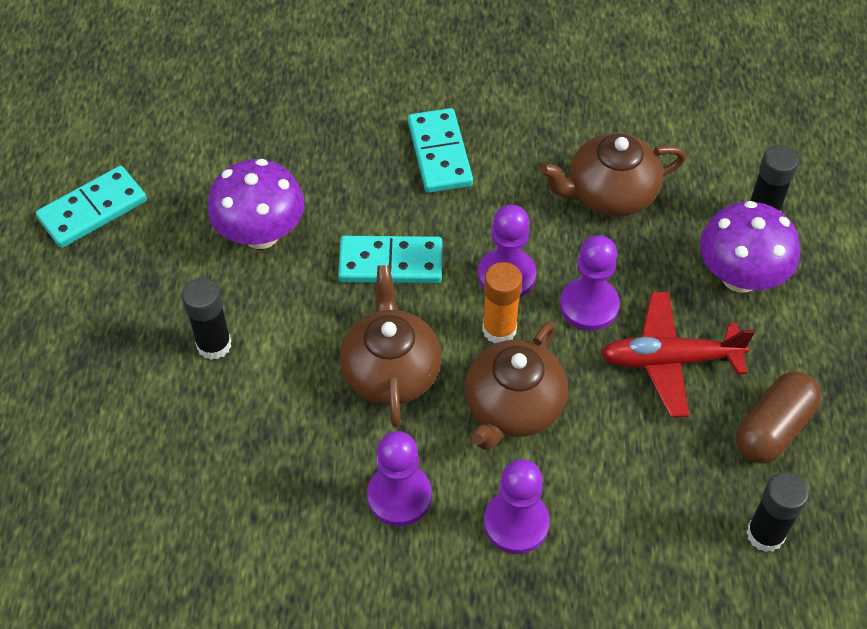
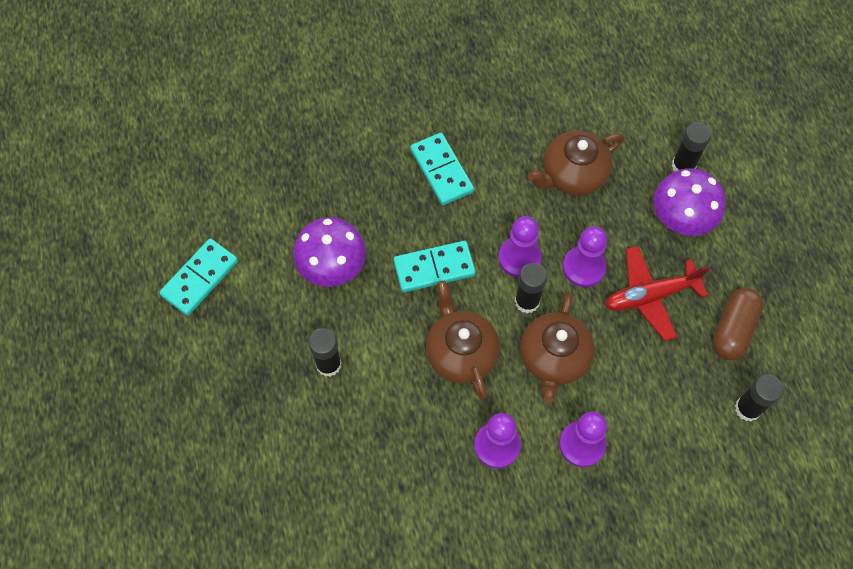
camera: 15 degrees left, 10 degrees up
orange glue stick [482,262,522,344] -> black glue stick [515,263,547,313]

